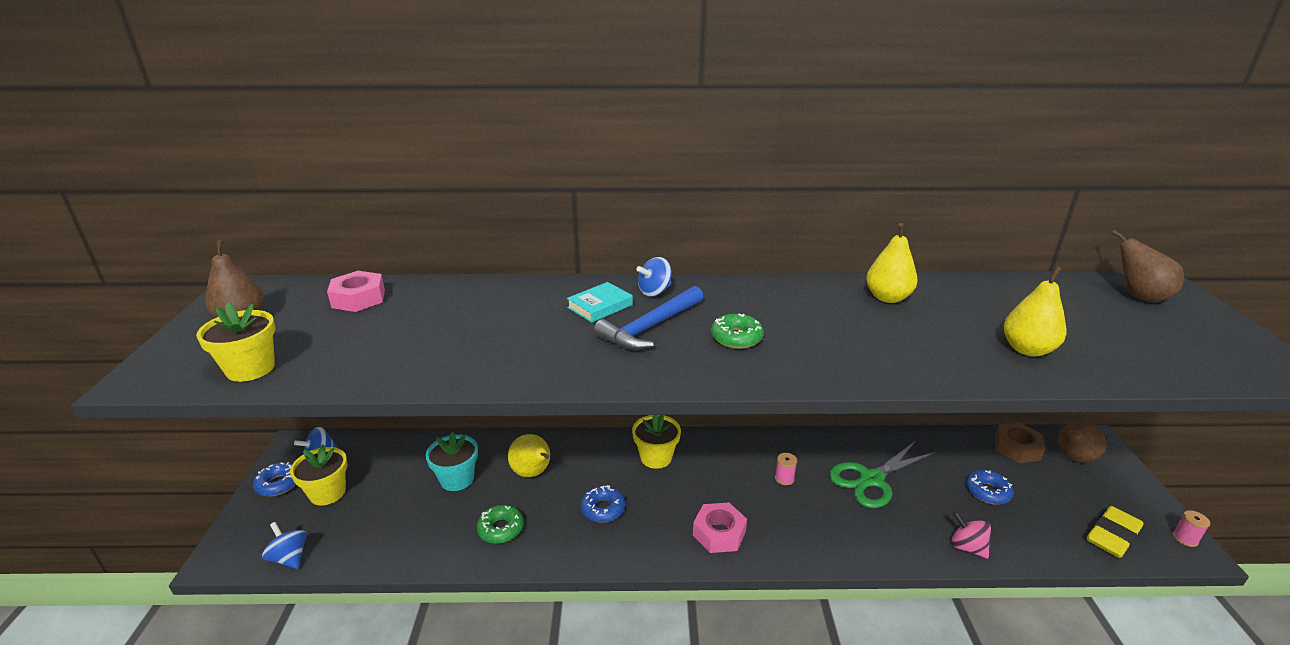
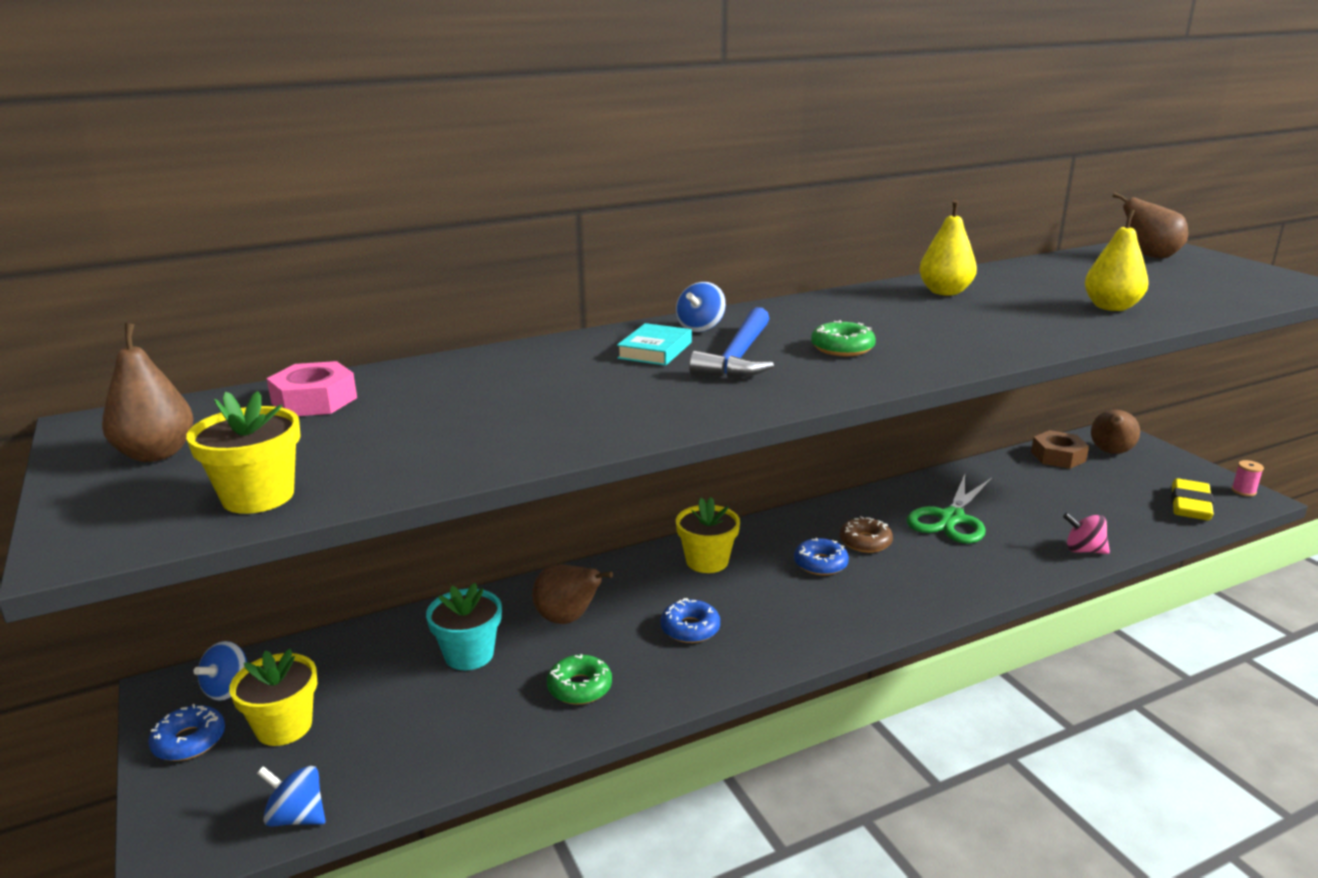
camera: 25 degrees left, 5 degrees down
yellow pear [508,434,550,477] -> brown pear [532,564,613,624]
pink nut [693,503,747,553] -> none
pink spool [775,453,797,485] -> brown donut [840,516,893,553]
blue donut [966,470,1014,504] -> blue donut moved to [794,538,849,575]

